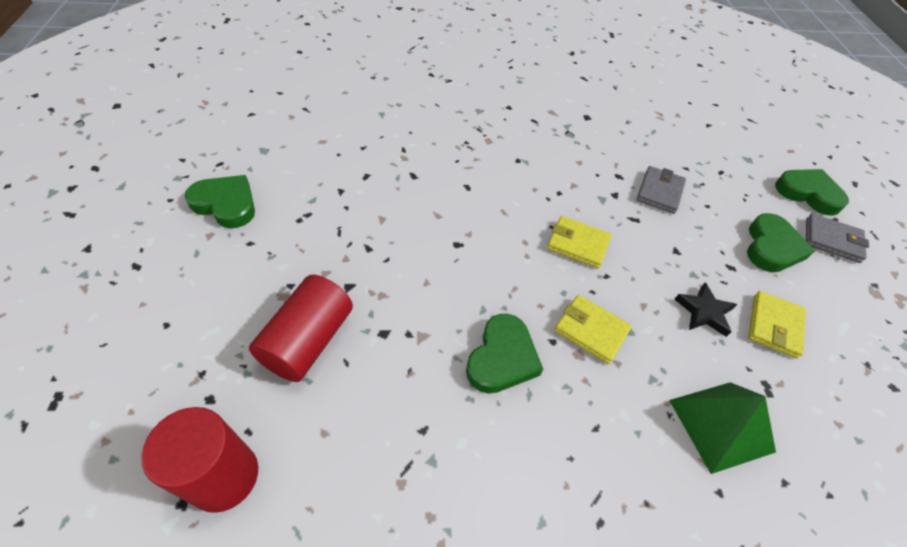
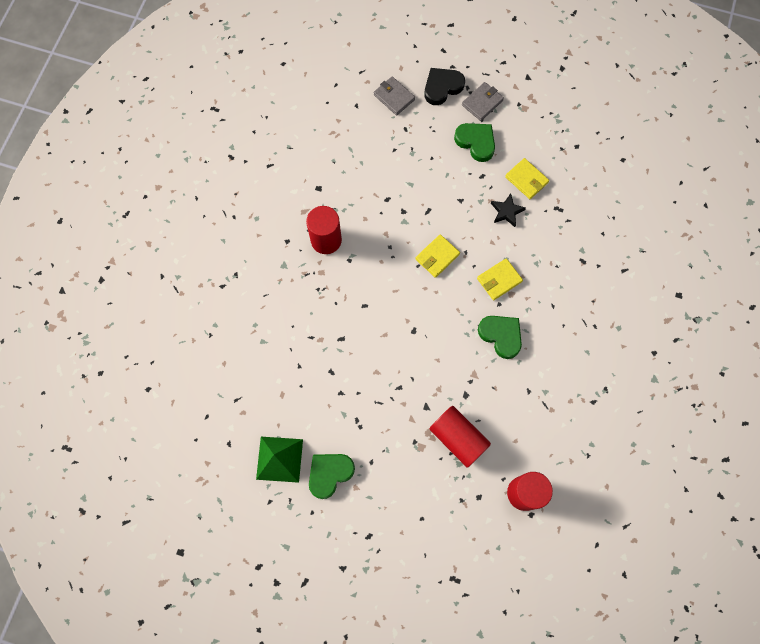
camera: 65 degrees left, 20 degrees up
grey wallet [636,166,686,214] -> grey wallet moved to [374,76,415,115]
green pyramid [669,382,776,474] -> green pyramid moved to [256,437,303,483]
green heart [775,169,849,216] -> black heart [424,68,465,105]
none -> red cylinder [306,206,342,254]

